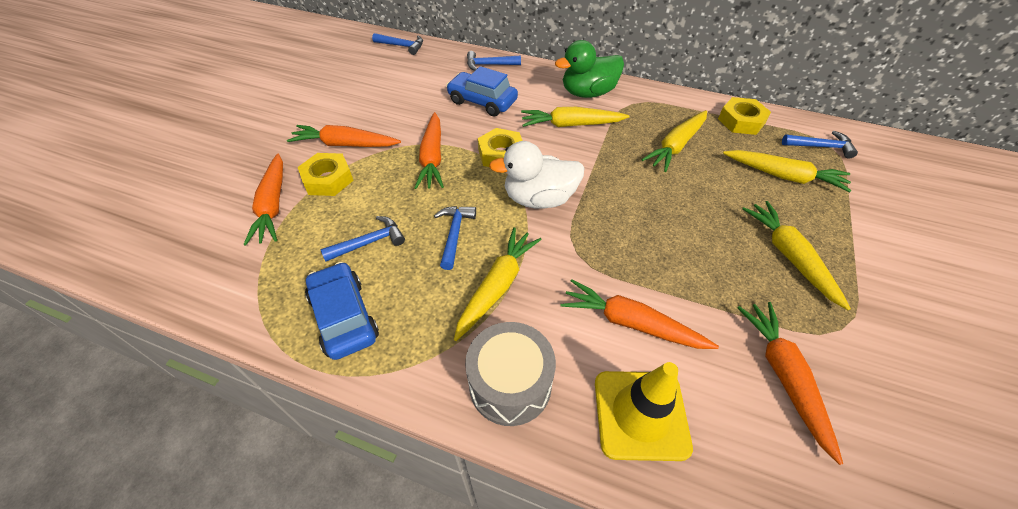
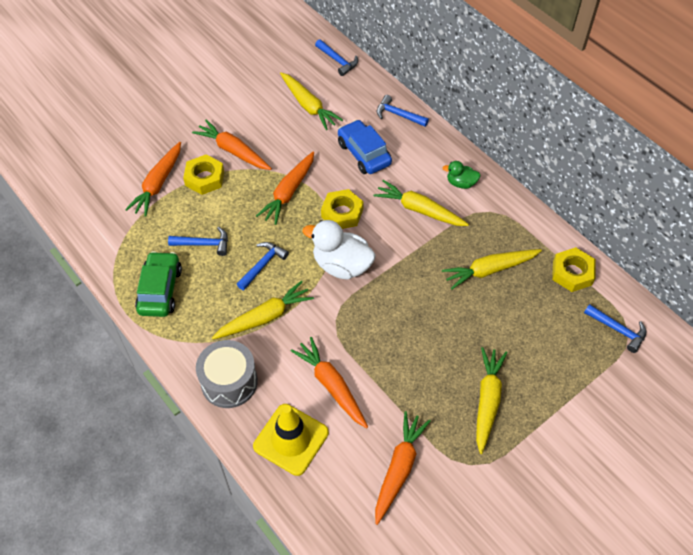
camera: 30 degrees right, 5 degrees up
blue car [305,262,379,360] -> green car [135,251,182,317]
green duck [555,40,624,98] -> green duck [442,161,481,189], size x0.54
yellow carrot [723,150,852,192] -> yellow carrot moved to [280,72,343,130]

